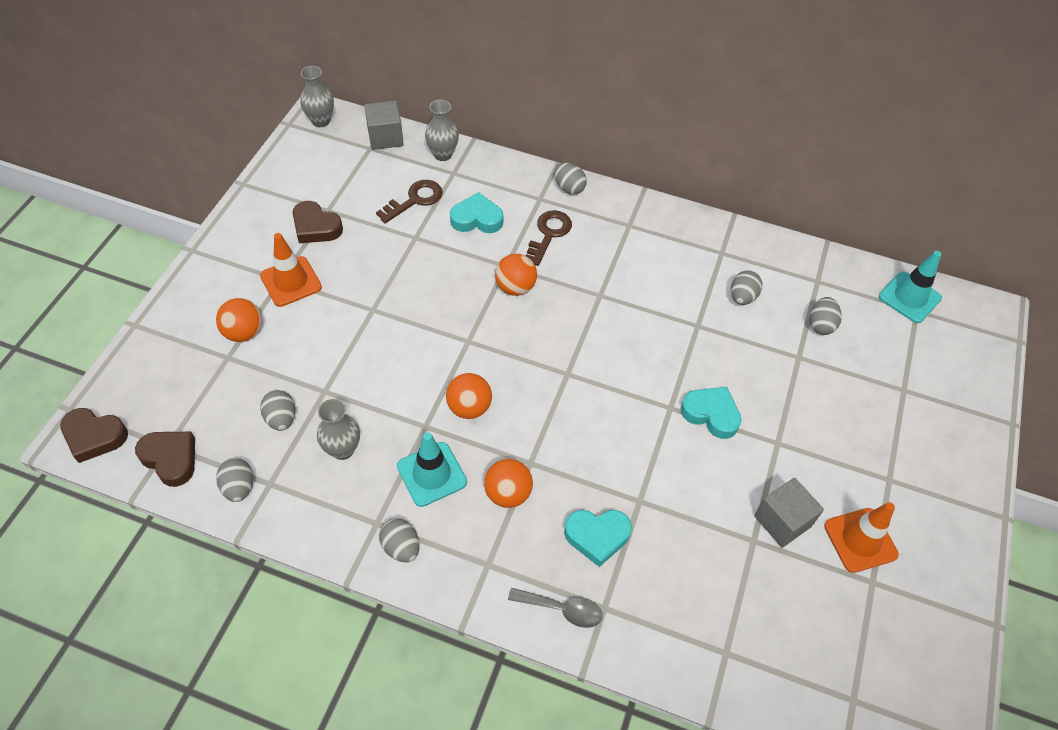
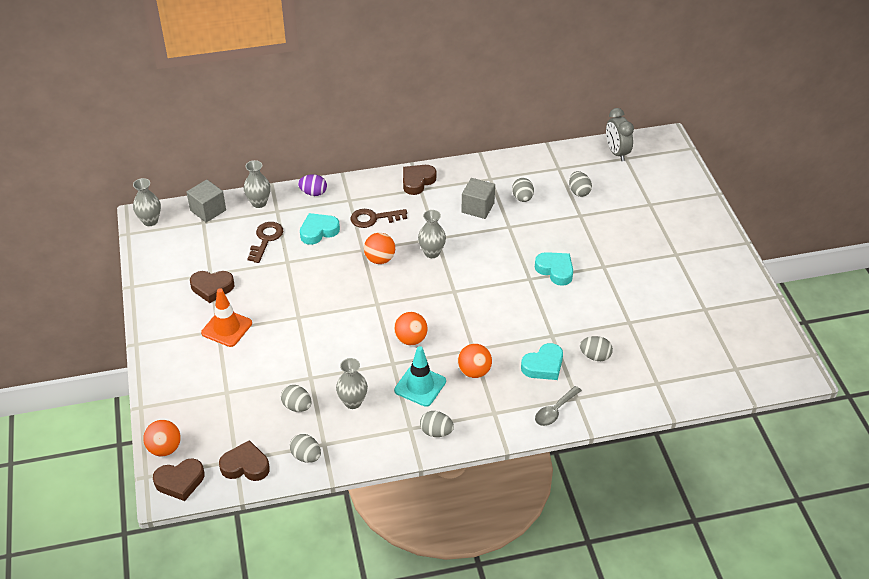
camera: 30 degrees left, 10 degrees down
orange ball [216,298,262,342] -> orange ball moved to [143,420,181,456]
grey spoon [508,588,603,628] -> grey spoon turned 150 degrees clockwise [535,386,582,426]
brown key [525,210,572,266] -> brown key turned 90 degrees counterclockwise [351,209,407,228]
grey egg [554,162,587,195] -> grey egg moved to [580,336,613,361]
turquoise heart [681,387,742,439] -> turquoise heart turned 45 degrees clockwise [535,252,573,286]
grey cube [754,478,824,548] -> grey cube moved to [461,178,495,219]
orange traffic cone [824,502,899,573] -> none
turquoise traffic cone [879,251,942,323] -> grey clock [606,108,634,161]
none -> purple egg [298,174,327,196]
none -> brown heart [403,165,436,195]
none -> grey vase [418,210,446,258]

